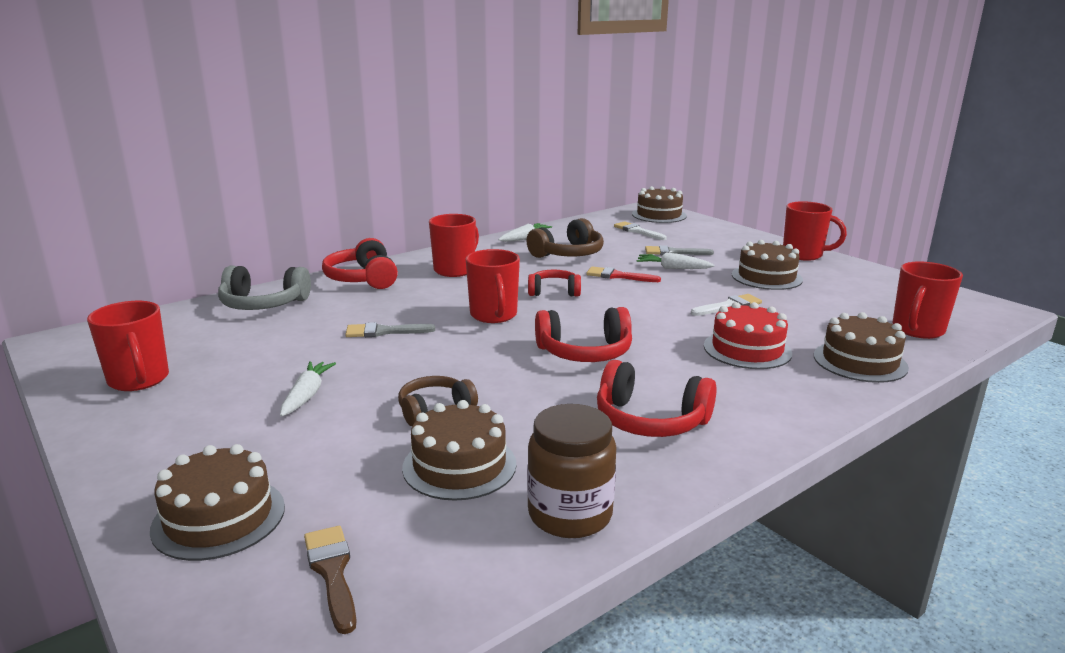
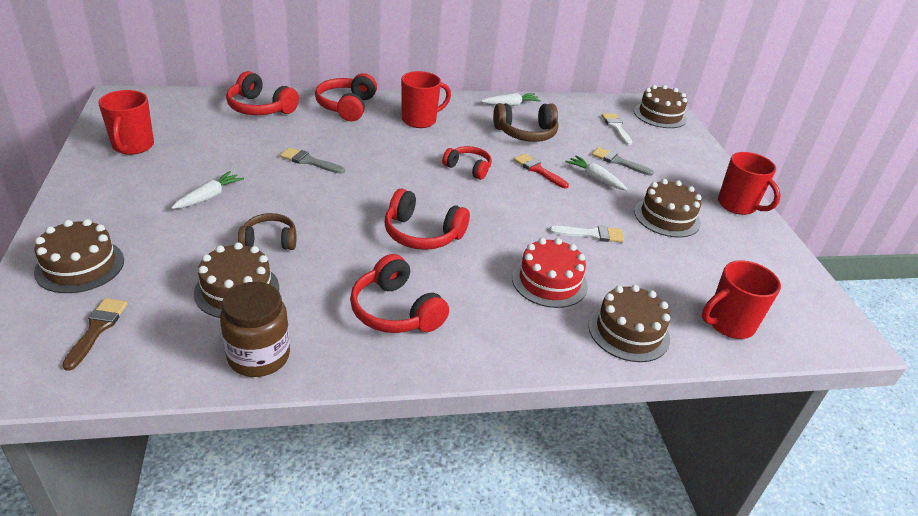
camera: 25 degrees right, 15 degrees up
grey headphones [218,266,311,310] -> red headphones [226,71,299,115]
red mug [466,249,520,323] -> none

